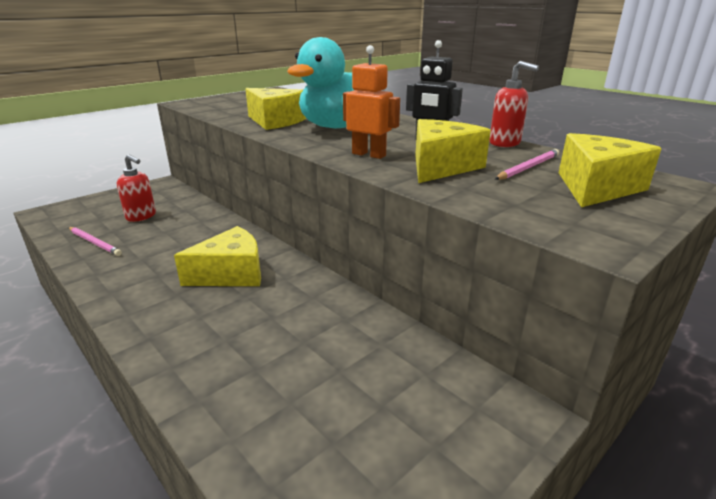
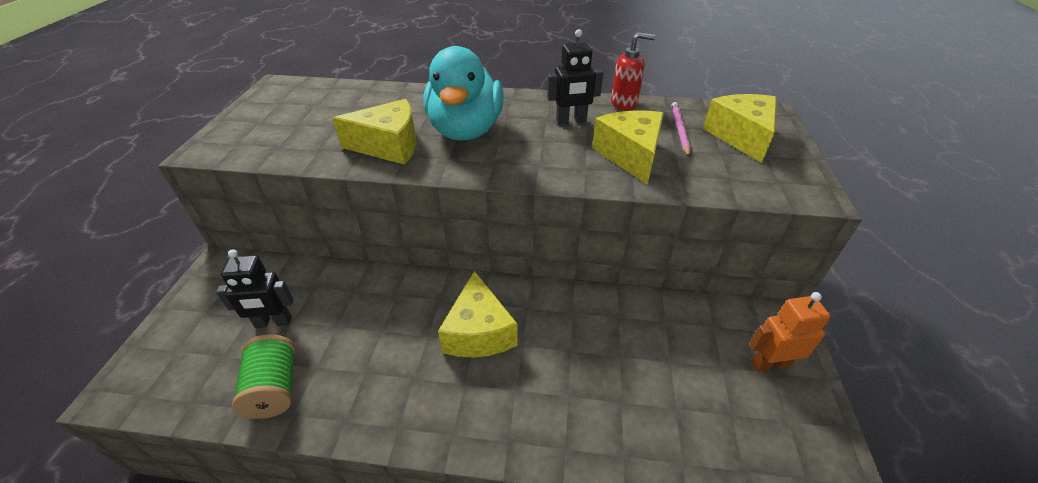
camera: 40 degrees left, 15 degrees up
pink pencil [69,227,122,256] -> green spool [232,334,295,419]
red soap dispenser [117,154,156,222] -> black robot [216,249,294,328]
yellow cheese [174,226,261,286] -> yellow cheese turned 150 degrees clockwise [438,271,518,358]
orange robot [343,45,400,159] -> orange robot moved to [749,292,831,372]

